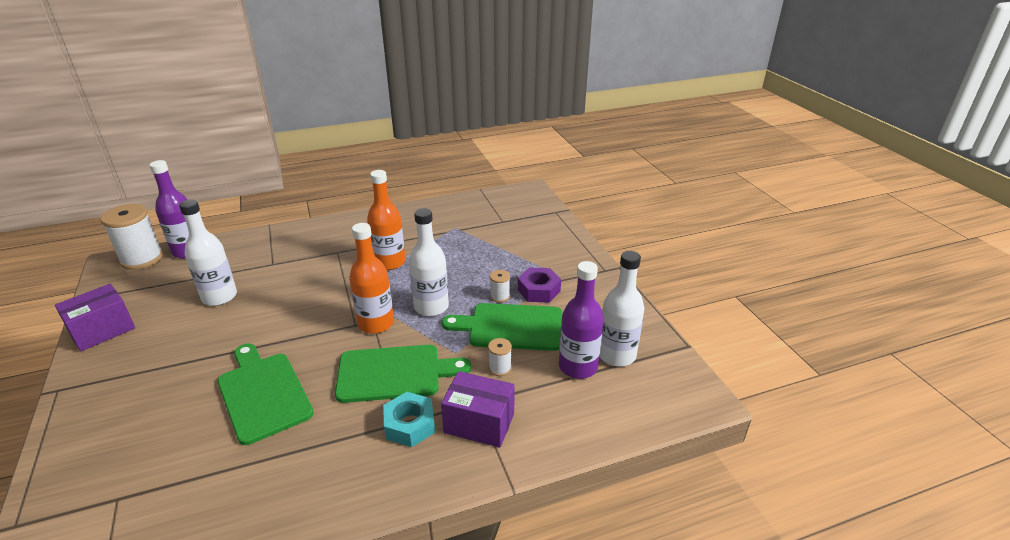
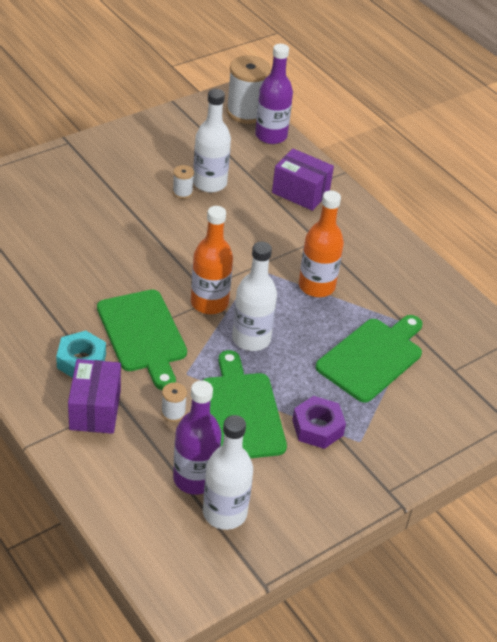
camera: 70 degrees right, 10 degrees up
purple box [55,284,135,351] -> purple box moved to [272,149,334,211]
green cutting board [217,344,314,445] -> green cutting board moved to [316,315,423,403]
white spool [490,270,510,303] -> white spool moved to [173,165,194,199]

